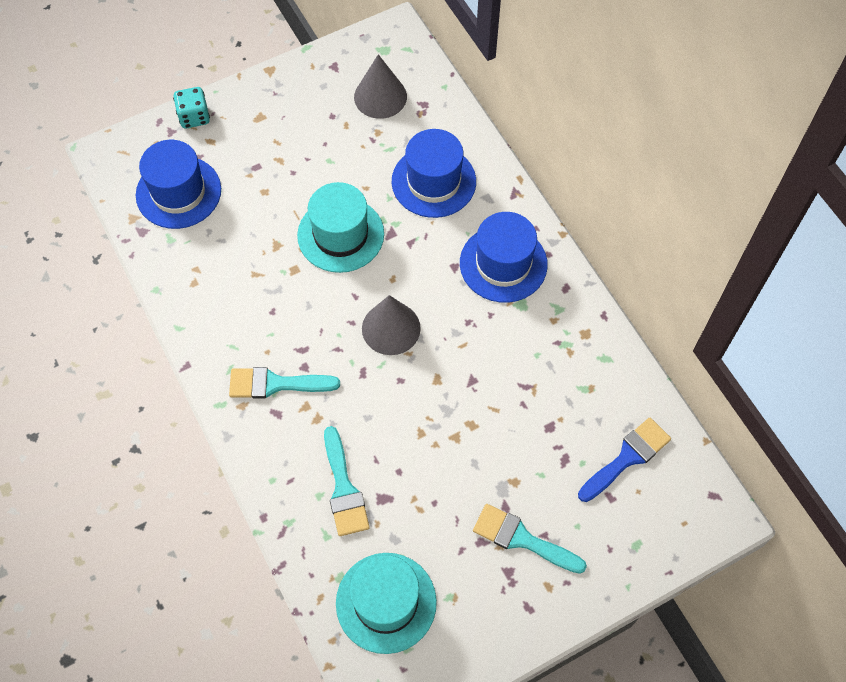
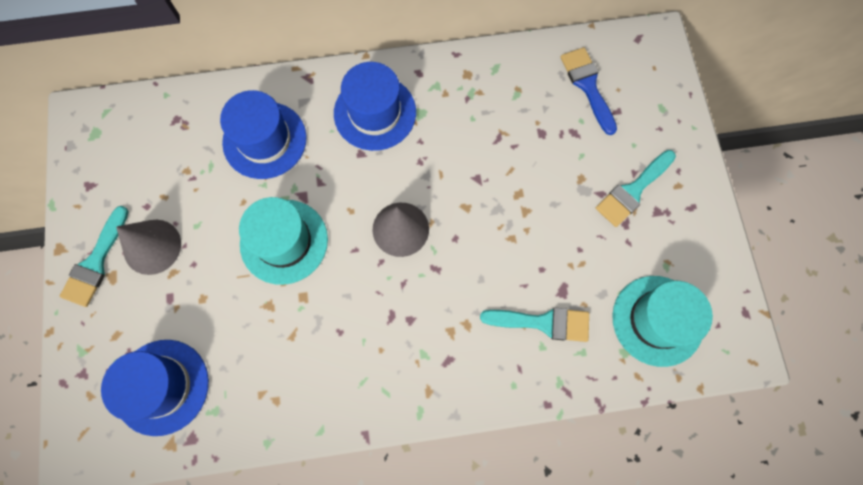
camera: 70 degrees left, 10 degrees up
turquoise dice [173,87,210,129] -> none
turquoise brush [229,367,340,399] -> turquoise brush moved to [60,206,129,307]
grey cone [354,54,407,119] -> grey cone moved to [116,220,181,275]

